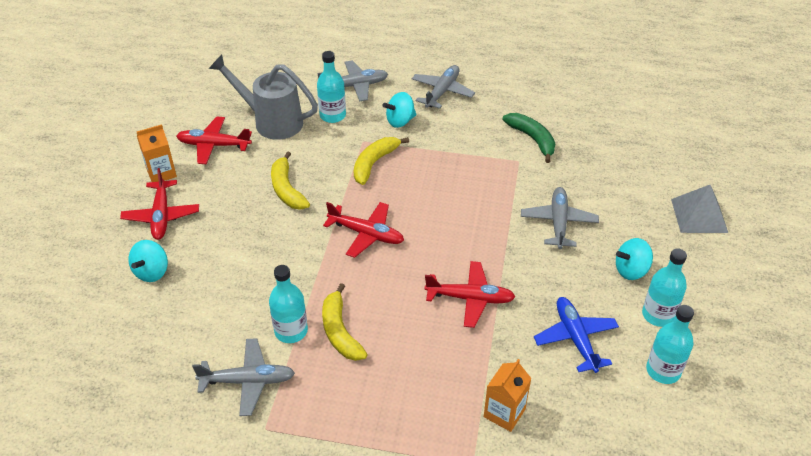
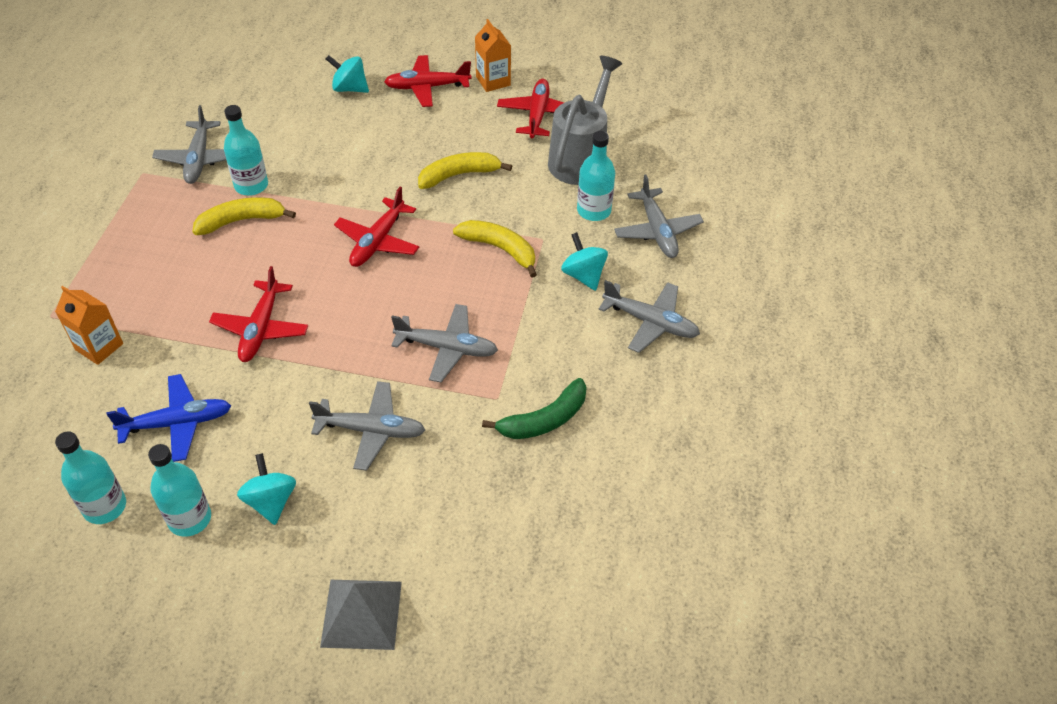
camera: 90 degrees right, 5 degrees up
none -> grey plane [391,304,498,382]

